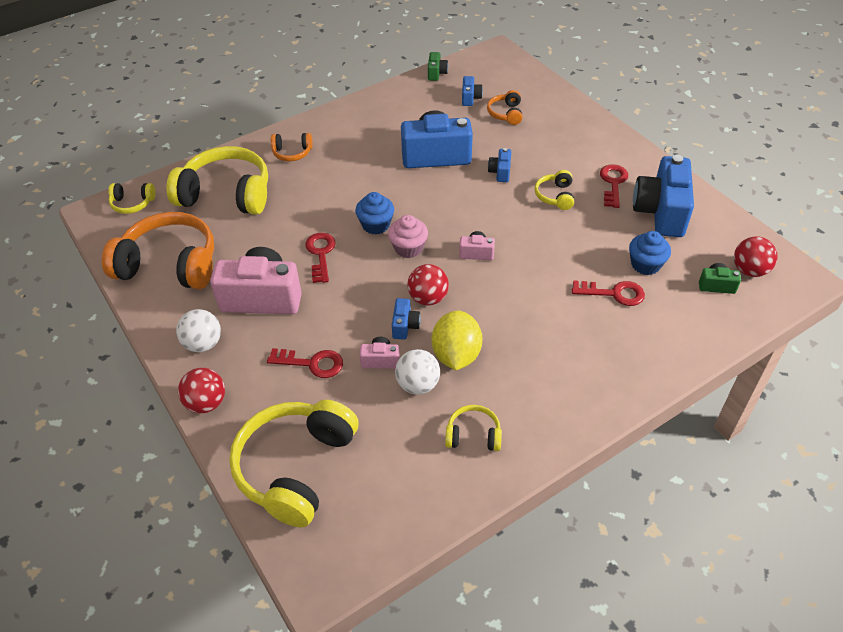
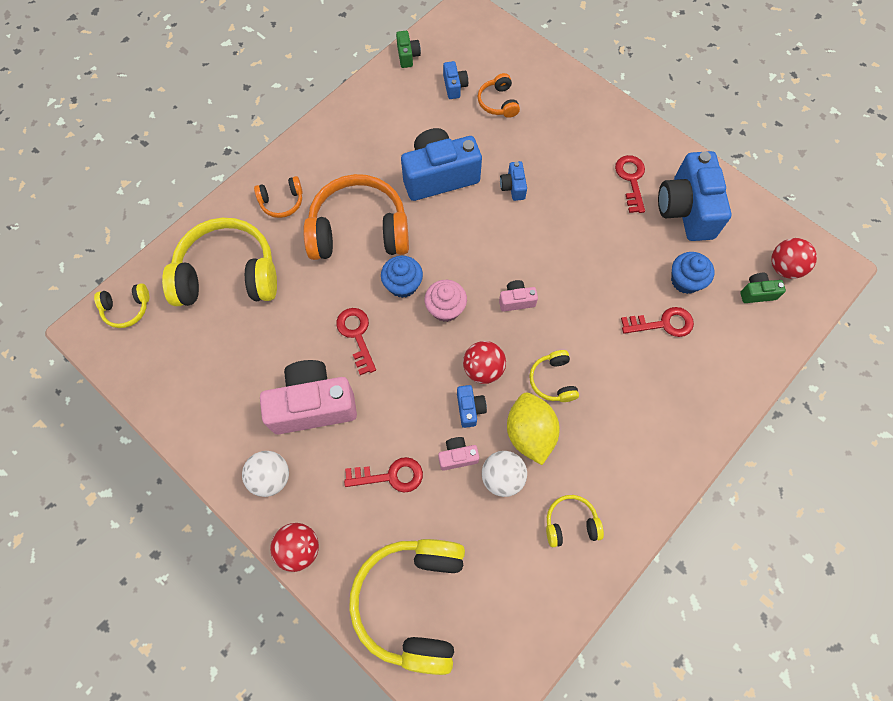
camera: 15 degrees left, 20 degrees up
orange headphones [102,212,214,289] -> orange headphones moved to [303,174,409,260]
yellow headphones [535,170,574,210] -> yellow headphones moved to [529,350,579,402]

